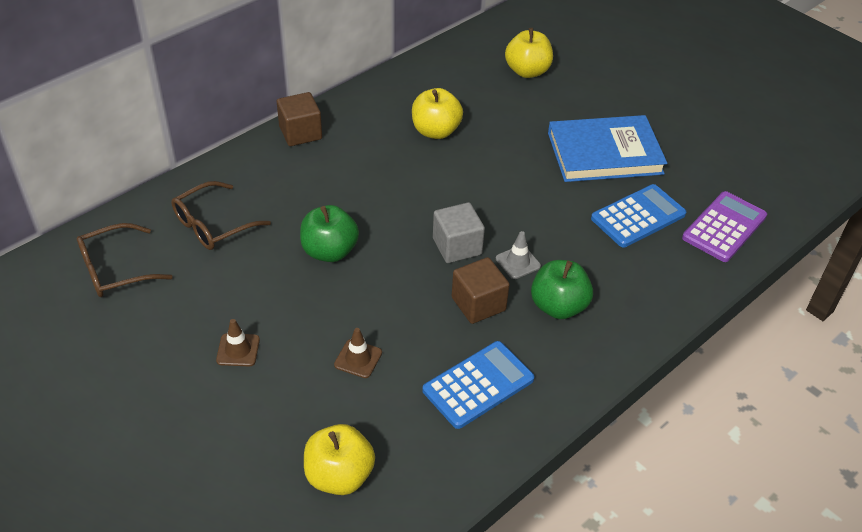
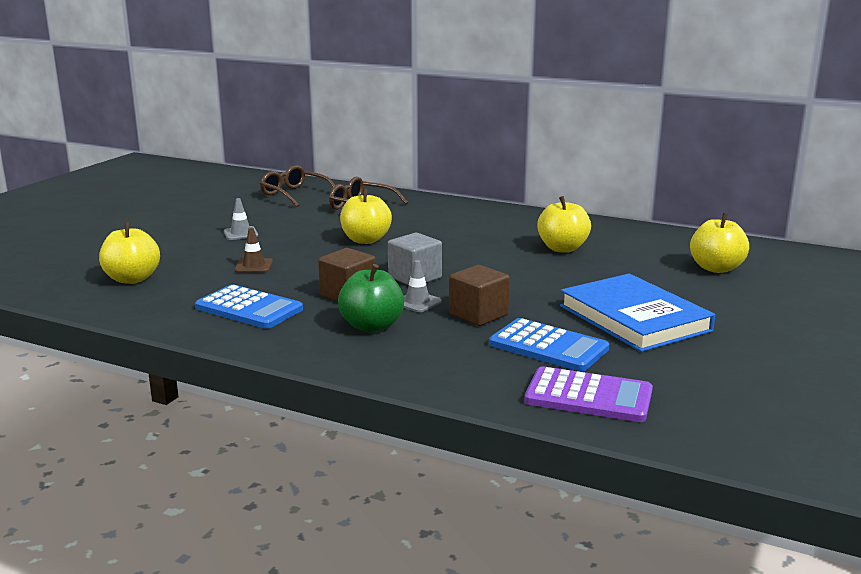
camera: 70 degrees right, 25 degrees down
brown traffic cone [216,319,260,366] -> grey traffic cone [224,198,258,240]
brown cube [277,92,322,146] -> brown cube moved to [449,265,510,326]
green apple [300,205,359,262] -> yellow apple [340,189,392,244]

